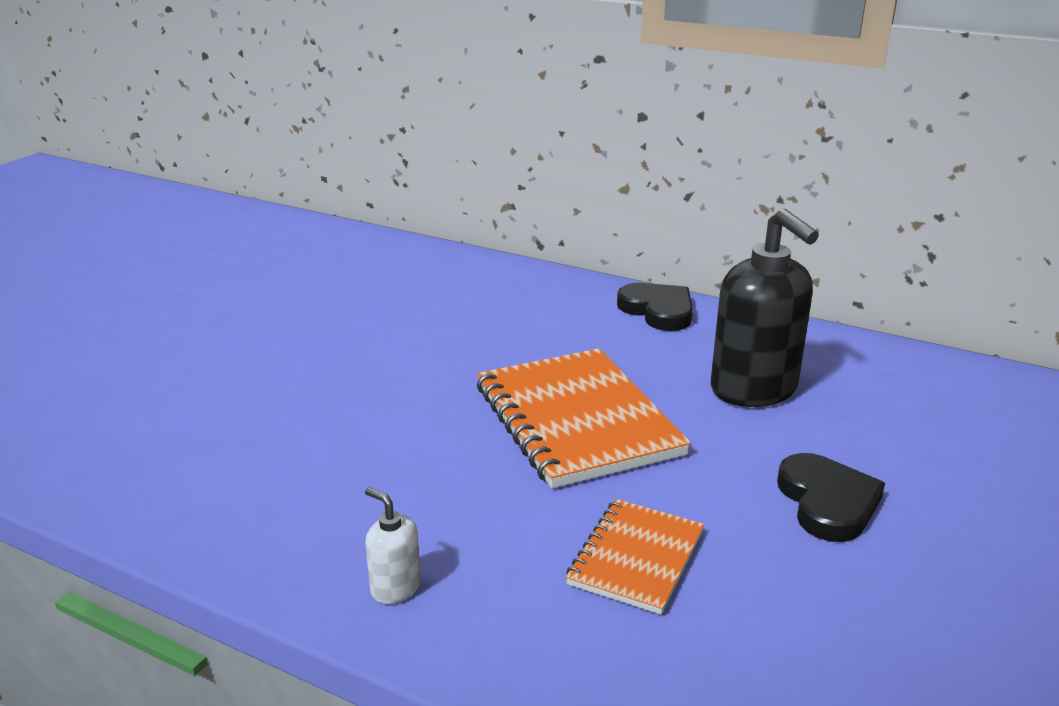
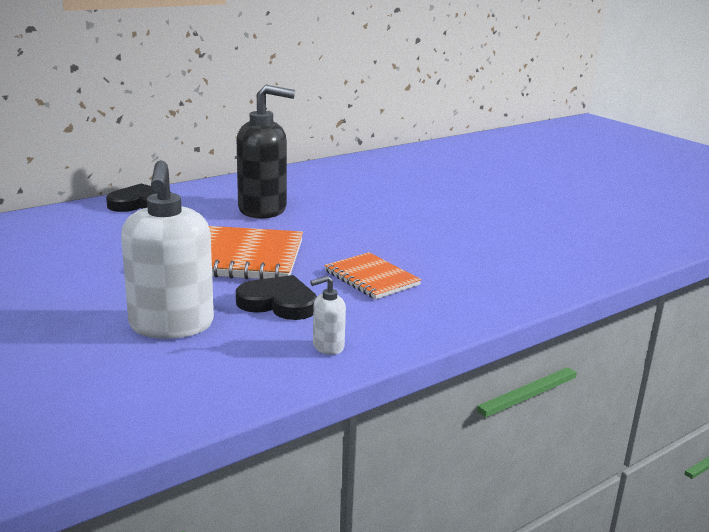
camera: 65 degrees left, 5 degrees down
black heart [777,453,885,542] -> black heart moved to [236,275,317,320]
none -> white soap dispenser [121,160,214,339]

